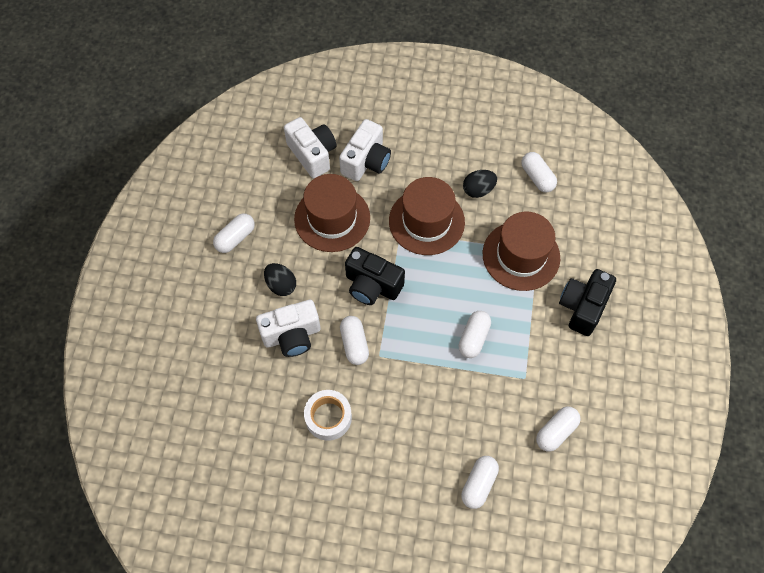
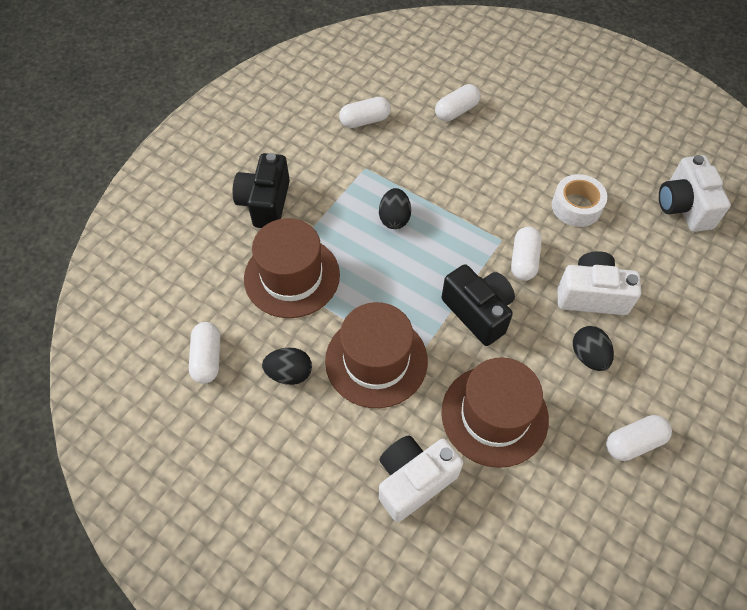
camera: 155 degrees left, 5 degrees down
white camera [284,117,337,178] -> white camera moved to [659,155,731,232]
white capsule [458,311,491,358] -> black egg [379,188,411,229]
black camera [559,269,616,336] -> black camera turned 135 degrees clockwise [233,153,290,228]

